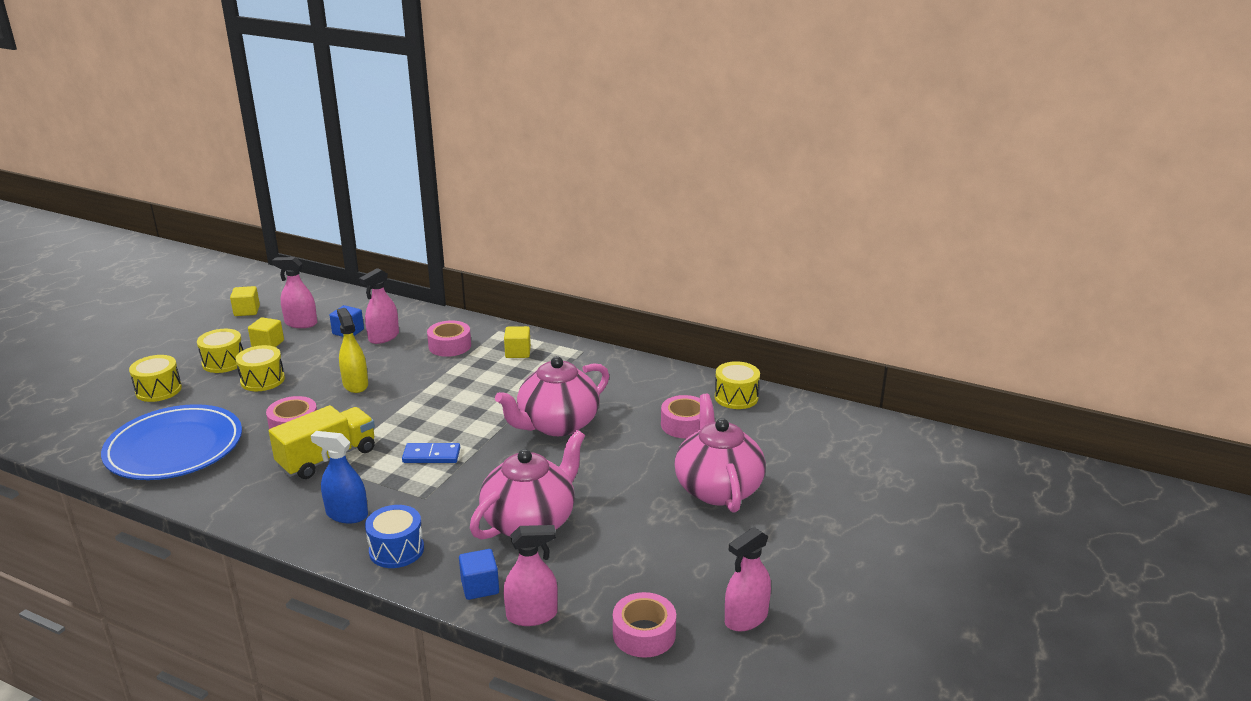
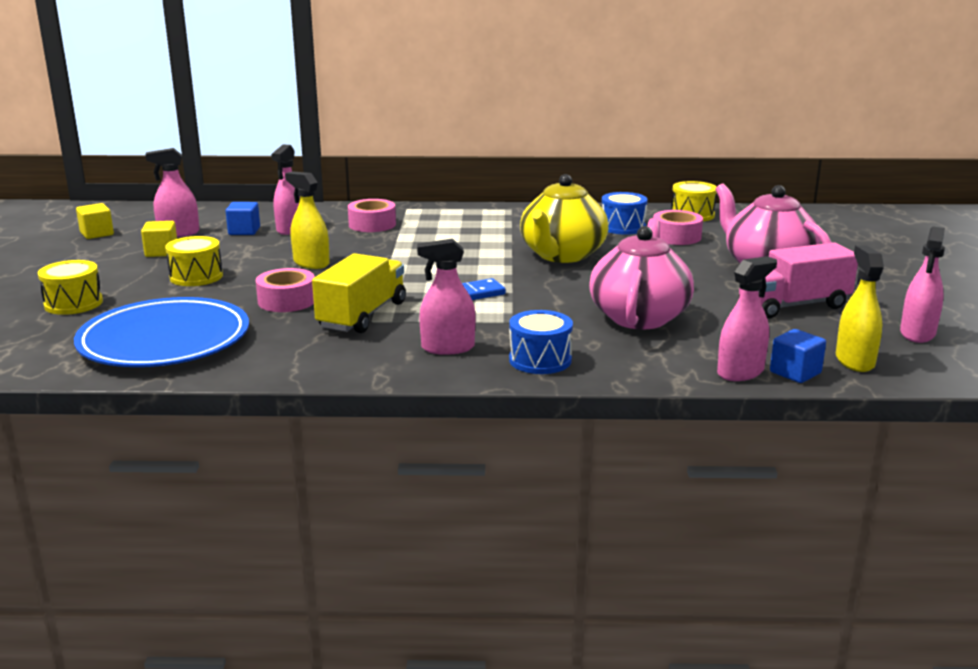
camera: 25 degrees left, 5 degrees down
yellow drum [197,329,243,373] -> none
blue spray bottle [311,431,368,524] -> pink spray bottle [417,239,475,355]
blue cube [459,549,499,600] -> blue cube moved to [770,329,826,383]
pink teapot [495,356,609,436] -> yellow teapot [520,174,608,263]
yellow cube [504,326,531,358] -> none
pink tape [613,592,676,658] -> yellow spray bottle [836,245,884,372]
none -> blue drum [602,192,648,235]
none -> pink truck [739,242,858,319]

